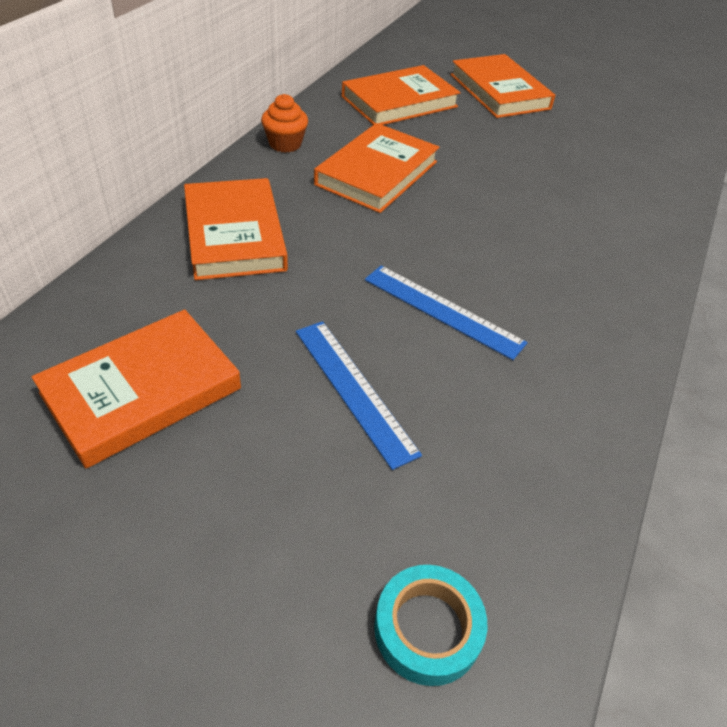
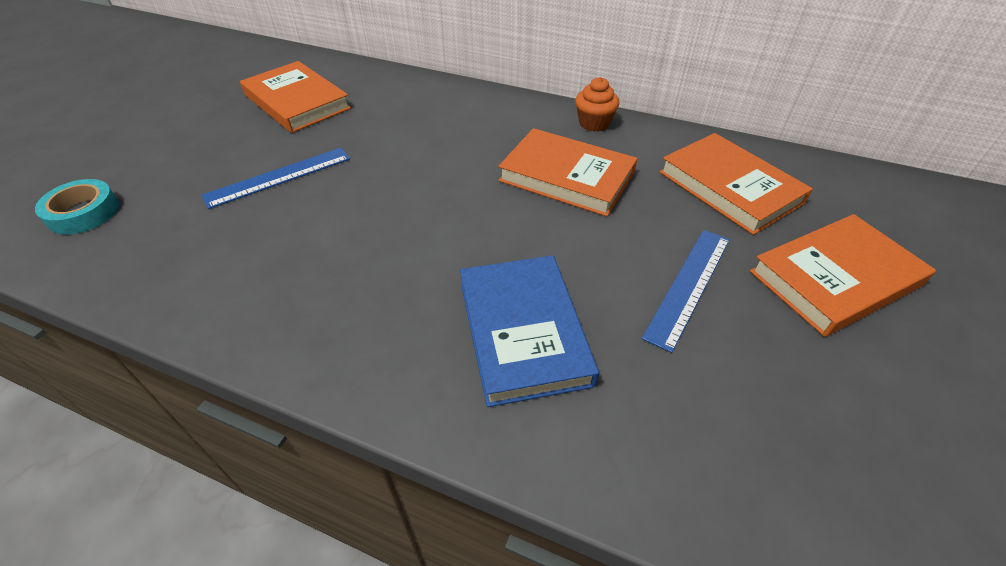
camera: 90 degrees right, 0 degrees up
orange book [184,178,288,280] -> none
blue ruler [365,266,528,360] -> blue ruler moved to [642,230,730,353]
none -> blue book [460,255,599,407]

